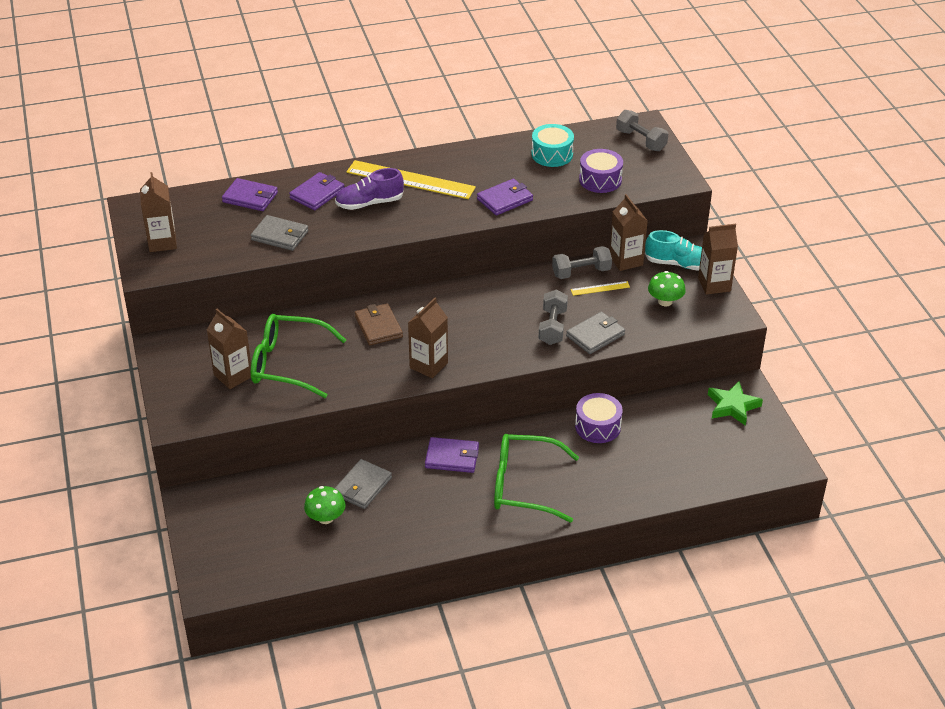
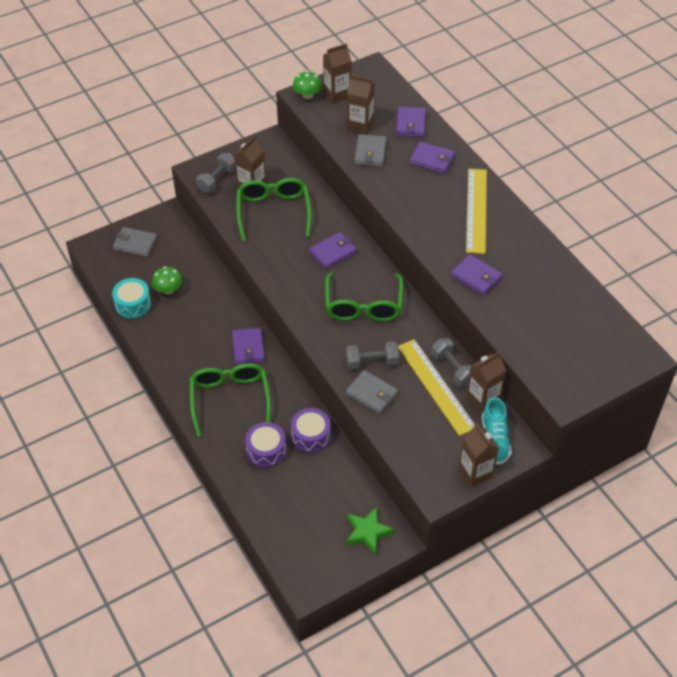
camera: 75 degrees right, 10 degrees up
purple shoe [335,168,404,210] -> none
grey wallet [335,459,392,509] -> grey wallet moved to [113,227,157,257]
brown wallet [355,303,403,345] -> purple wallet [309,232,357,269]
brown carton [408,298,448,378] -> brown carton moved to [347,75,375,133]
turquoise drum [531,124,574,167] -> turquoise drum moved to [112,278,151,319]
yellow ruler [570,281,630,296] -> yellow ruler [398,339,475,436], size x2.27
purple drum [579,149,623,193] -> purple drum moved to [245,422,286,468]
grey dumbbell [616,110,668,151] -> grey dumbbell moved to [196,153,235,193]
green mushroom [648,271,686,306] -> green mushroom moved to [293,71,322,99]
none -> green glasses [325,272,403,321]

